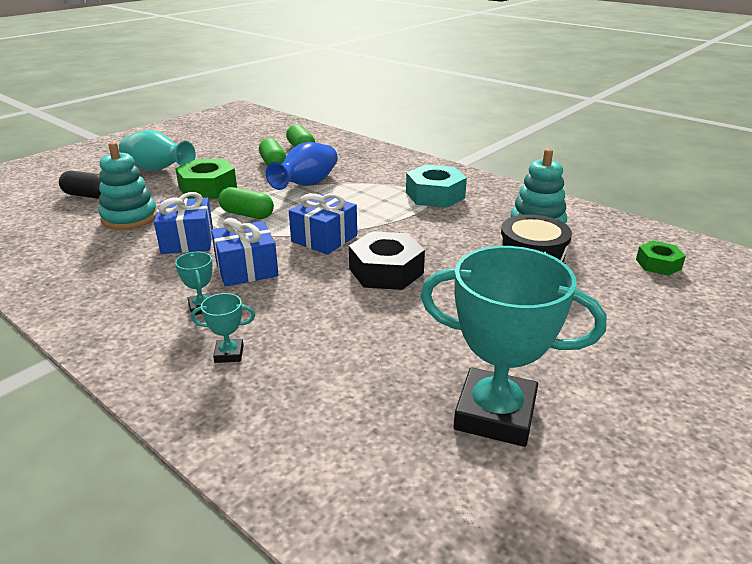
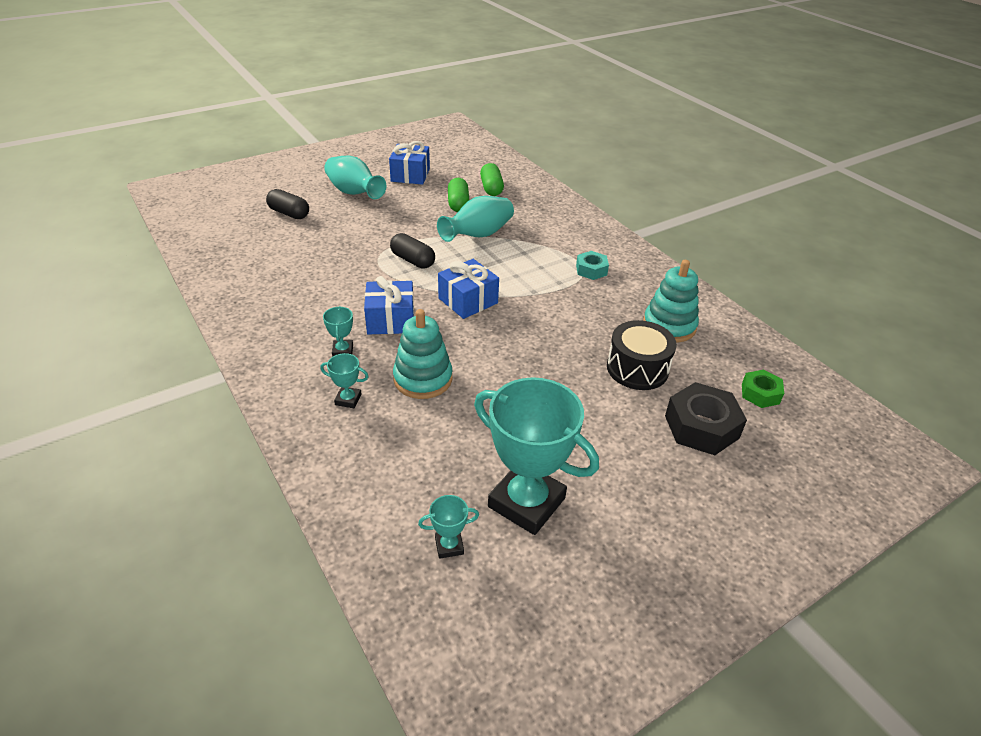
camera: 15 degrees right, 10 degrees up
turquoise stacking toy [99,142,157,230] -> turquoise stacking toy moved to [393,309,453,399]
blue gift [154,192,213,254] -> blue gift moved to [389,141,430,185]
green nut [175,159,237,199] -> none
green capsule [218,187,274,219] -> black capsule [390,233,435,269]
blue vase [266,142,338,190] -> turquoise vase [437,196,514,242]
black nut [349,231,425,290] -> black nut moved to [665,382,747,455]
turquoise nut [406,164,467,208] -> turquoise nut [576,251,609,280], size x0.59
none -> turquoise trophy [418,495,479,559]

